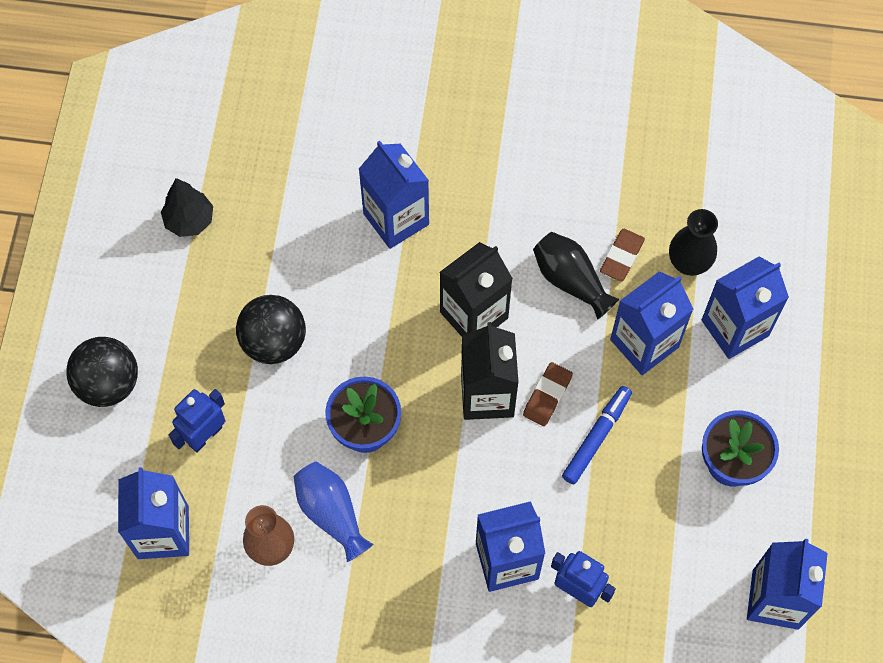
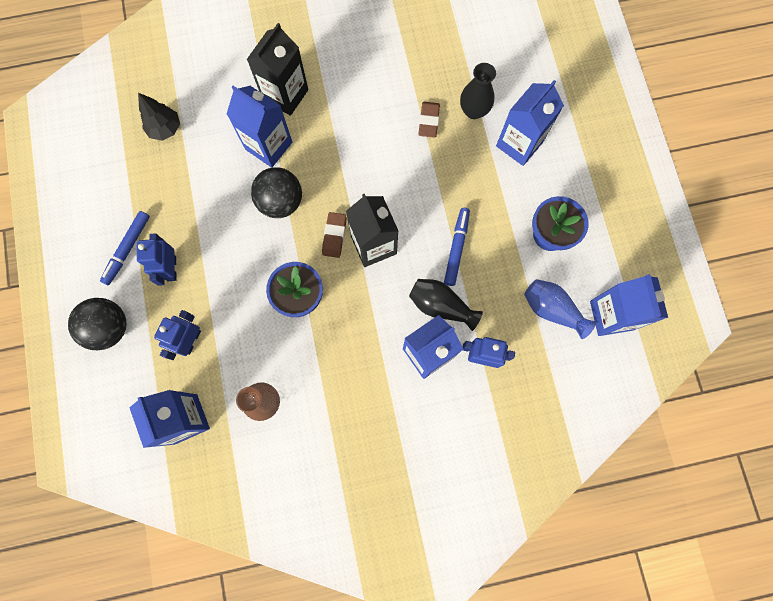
camera: 20 degrees left, 10 degrees up
black tree [161,178,213,237] -> black tree moved to [138,93,180,141]
black ball [236,295,306,364] -> black ball moved to [251,167,302,218]
blue vase [294,461,373,562] -> blue vase moved to [524,279,596,339]
black carton [440,242,513,337] -> black carton moved to [247,23,308,116]
brown eraser [523,362,573,426] -> brown eraser moved to [322,212,347,258]
black vase [533,232,619,320] -> black vase moved to [409,279,483,331]
blue carton [610,271,693,375] -> none
none -> blue marker [100,211,150,285]
none -> blue robot [137,233,177,286]

